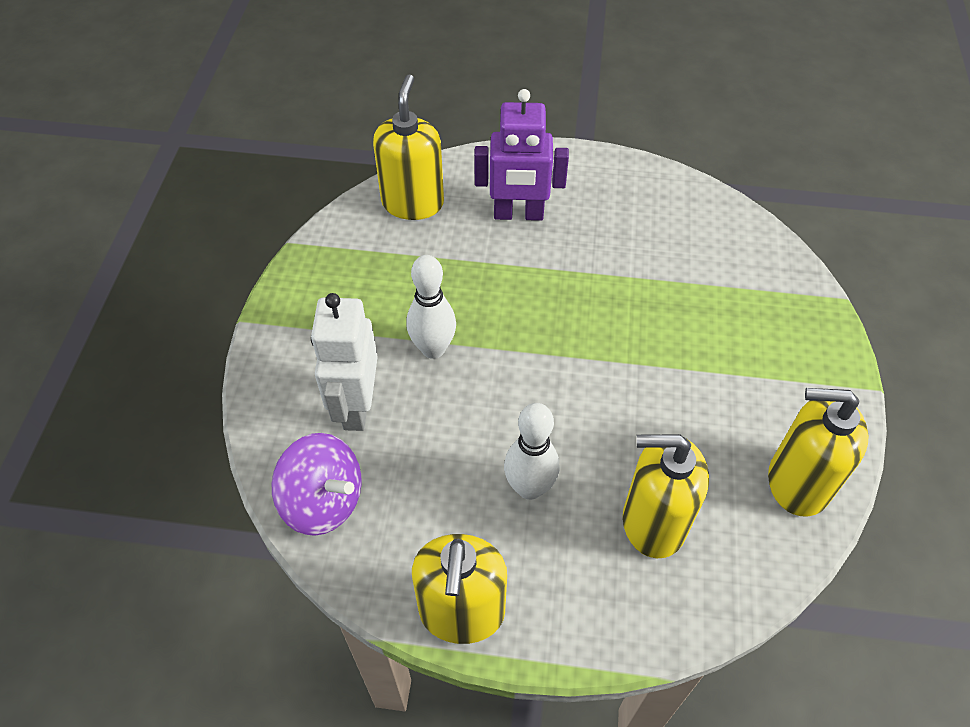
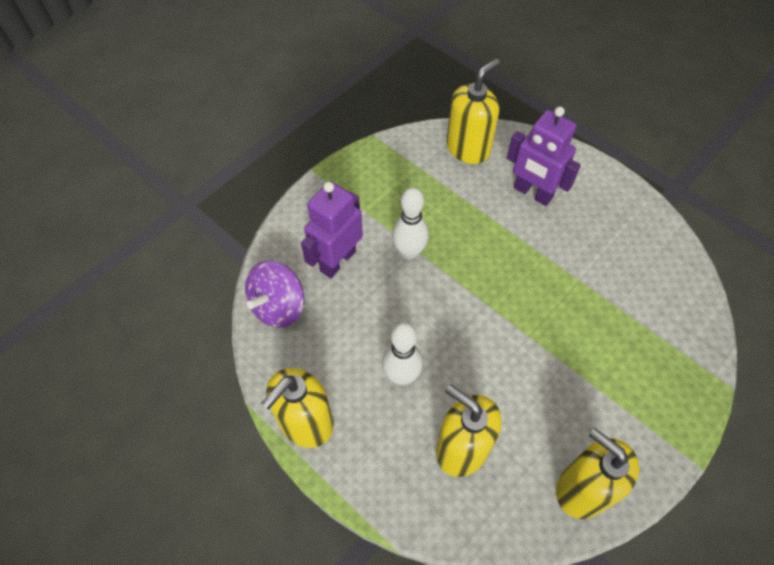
camera: 35 degrees right, 5 degrees up
purple spinning top [272,433,362,536] -> purple spinning top turned 60 degrees clockwise [245,260,304,328]
white robot [311,293,378,431] -> purple robot [301,181,363,278]

